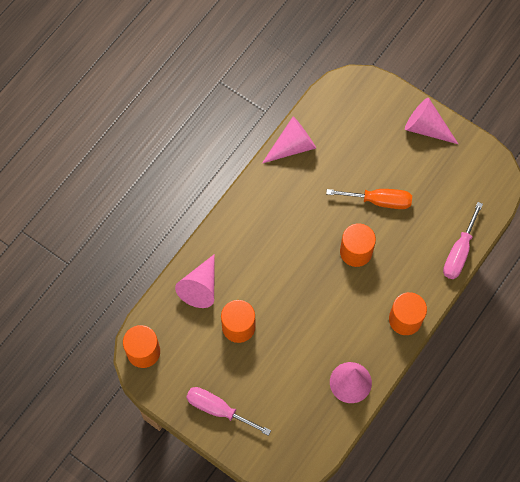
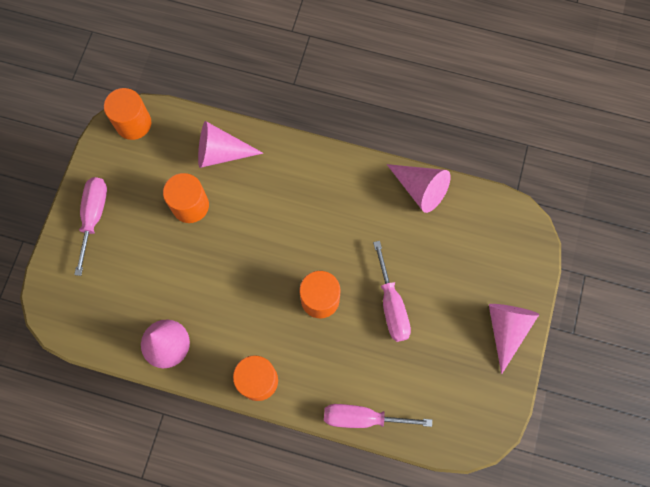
camera: 70 degrees right, 5 degrees up
orange screwdriver [326,189,412,209] -> pink screwdriver [373,241,411,342]

